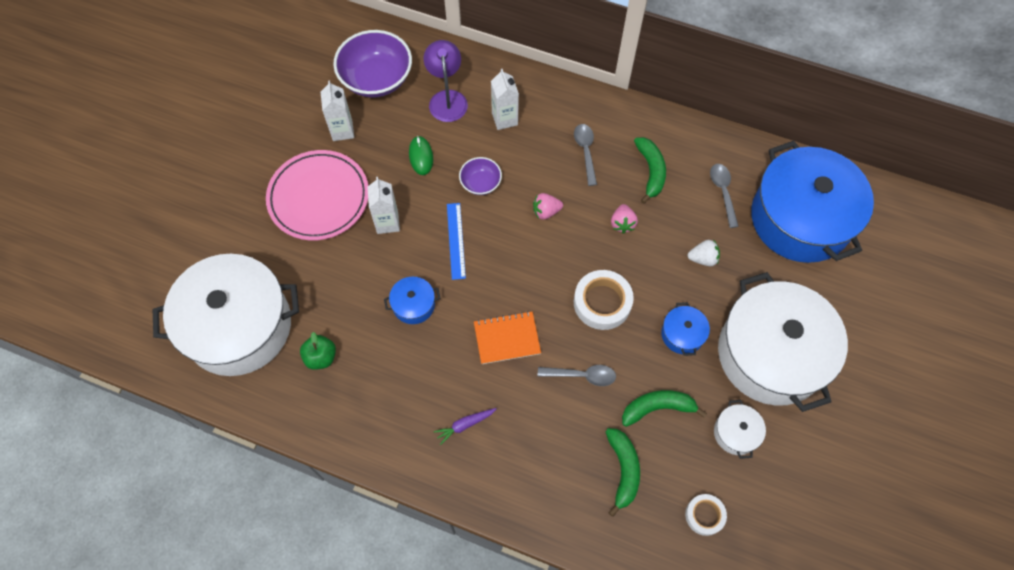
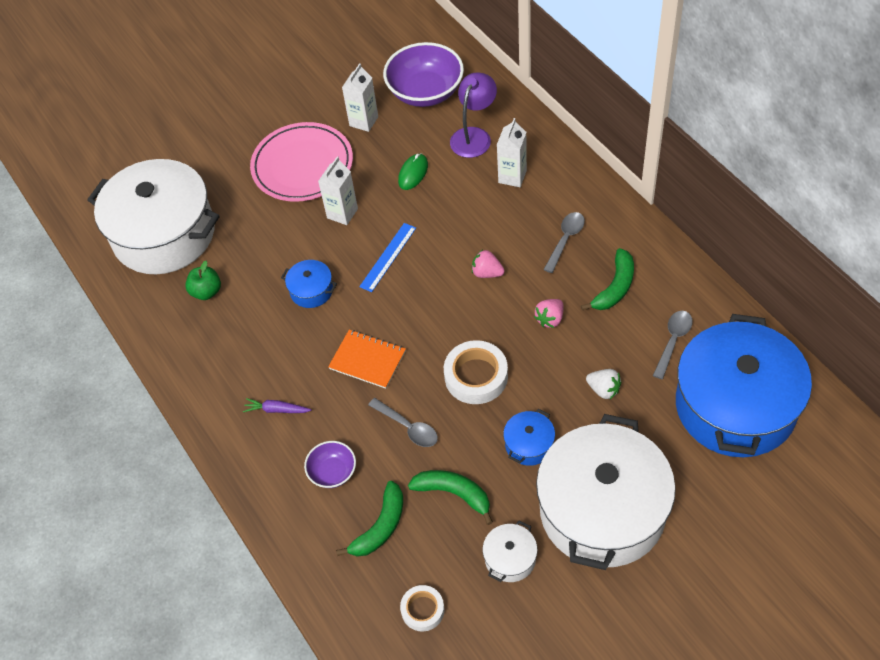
camera: 40 degrees right, 10 degrees down
purple bowl [459,157,502,195] -> purple bowl moved to [304,441,356,488]

